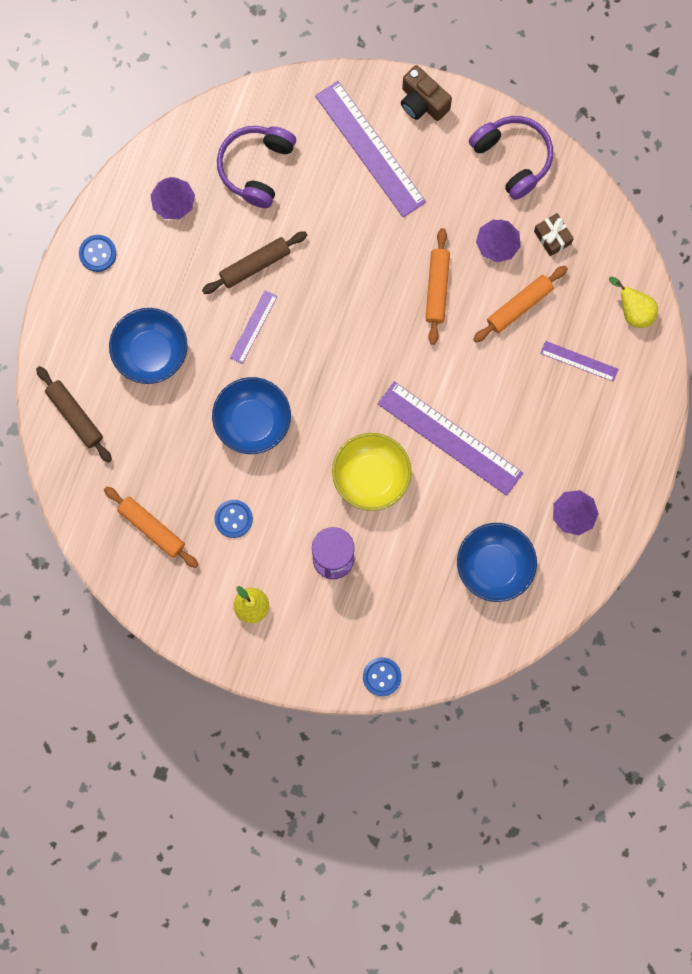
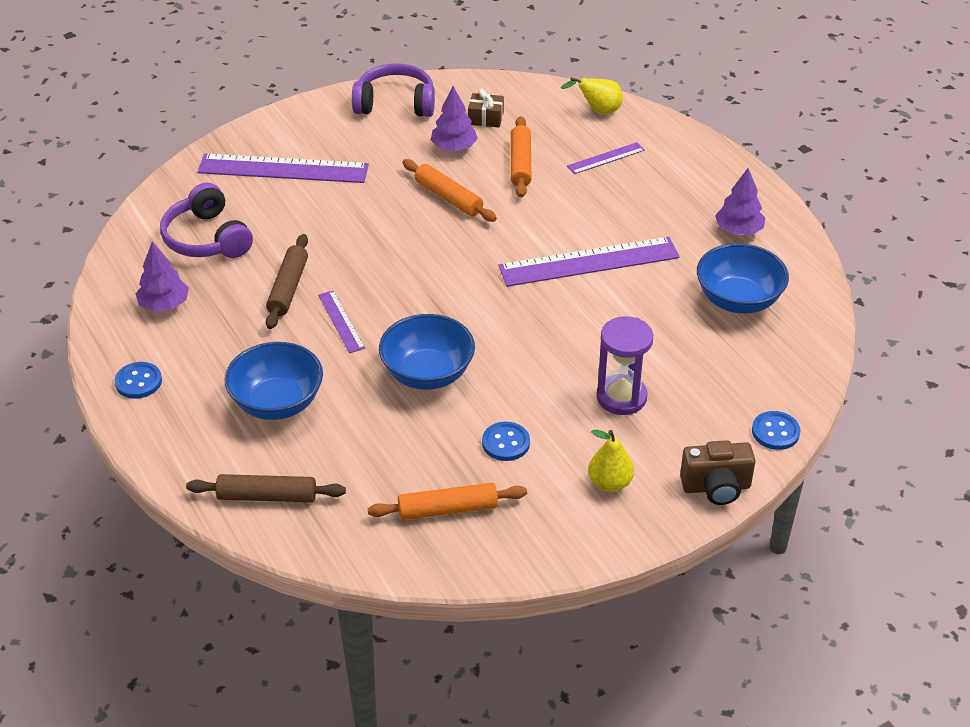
camera: 50 degrees left, 35 degrees down
yellow bowl [332,433,412,511] -> none
brown camera [401,65,452,121] -> brown camera moved to [680,440,756,505]

